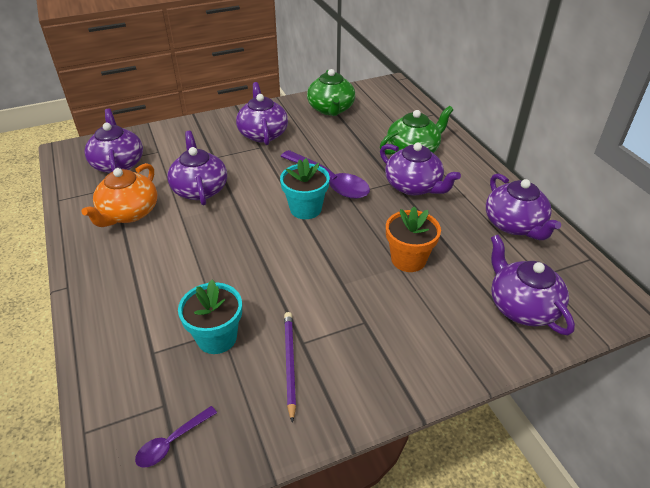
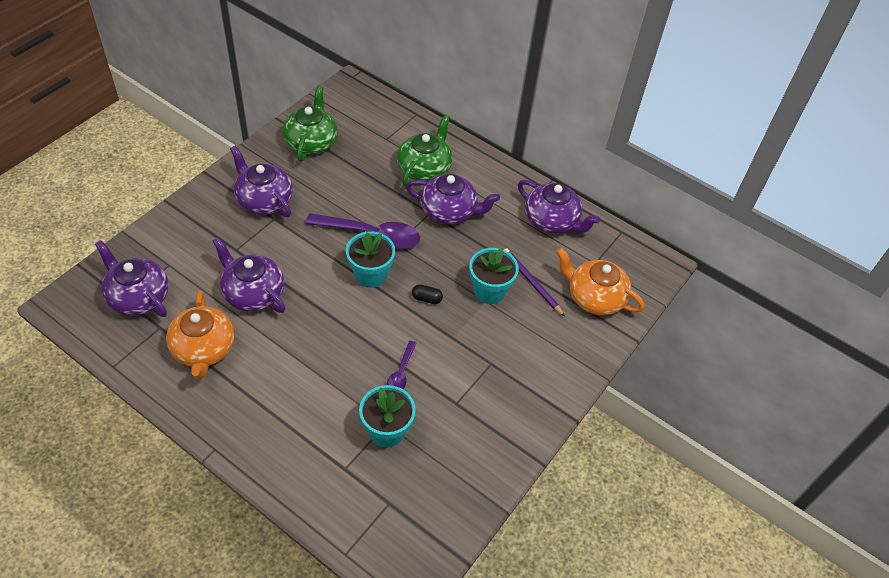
camera: 35 degrees left, 10 degrees up
purple spoon [135,406,217,468] -> purple spoon moved to [387,341,417,389]
purple pencil [284,312,296,423] -> purple pencil moved to [504,248,565,317]
green teapot [307,69,355,116] -> green teapot turned 135 degrees counterclockwise [282,85,338,162]
orange flower pot [386,207,441,272] -> turquoise flower pot [469,248,519,304]
purple teapot [491,235,575,335] -> orange teapot [556,248,645,315]
none -> black capsule [412,284,443,304]

